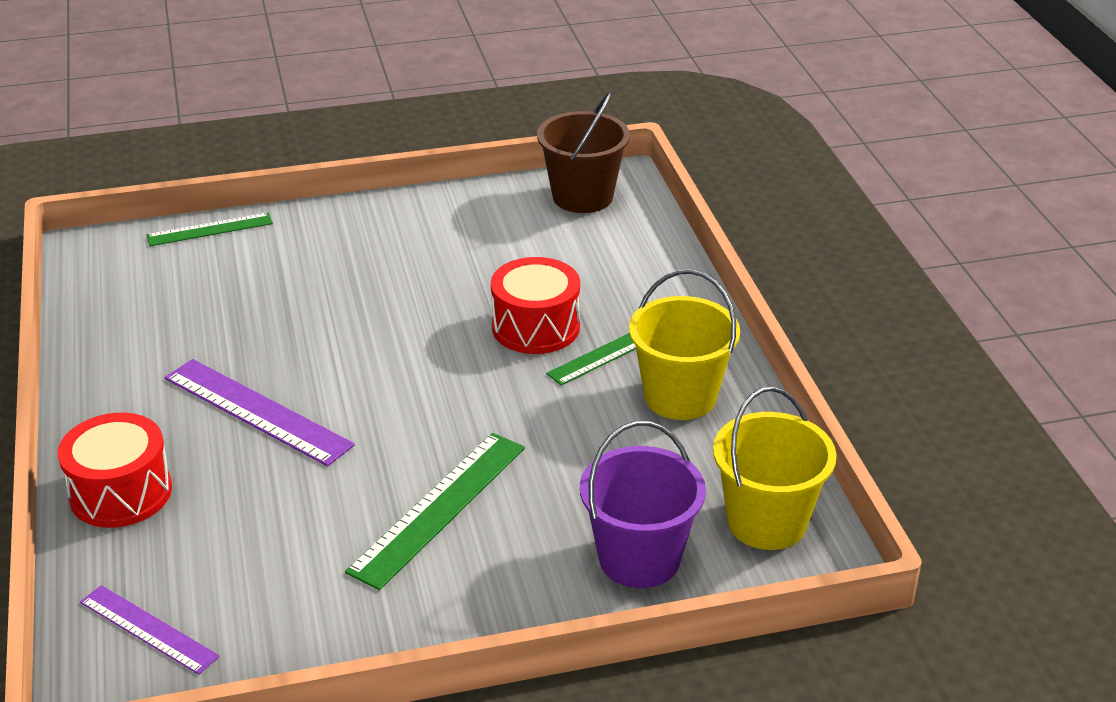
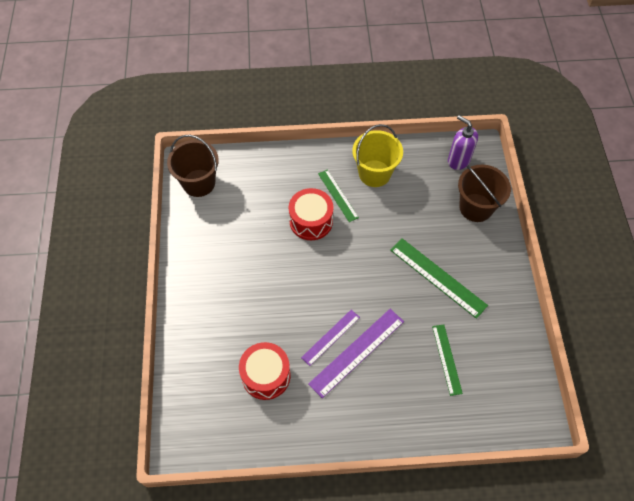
camera: 80 degrees left, 25 degrees up
red drum [58,413,172,528] -> red drum moved to [239,342,291,400]
purple ruler [80,585,220,675] -> purple ruler moved to [301,310,360,366]
green ruler [146,212,273,246] -> green ruler moved to [432,324,463,396]
purple bucket [580,421,706,588] -> brown bucket [458,165,511,222]
yellow bucket [713,386,837,550] -> purple soap dispenser [448,115,478,170]

